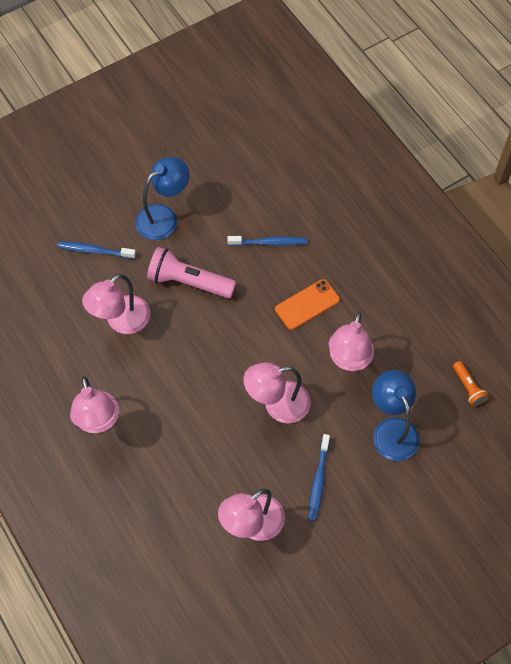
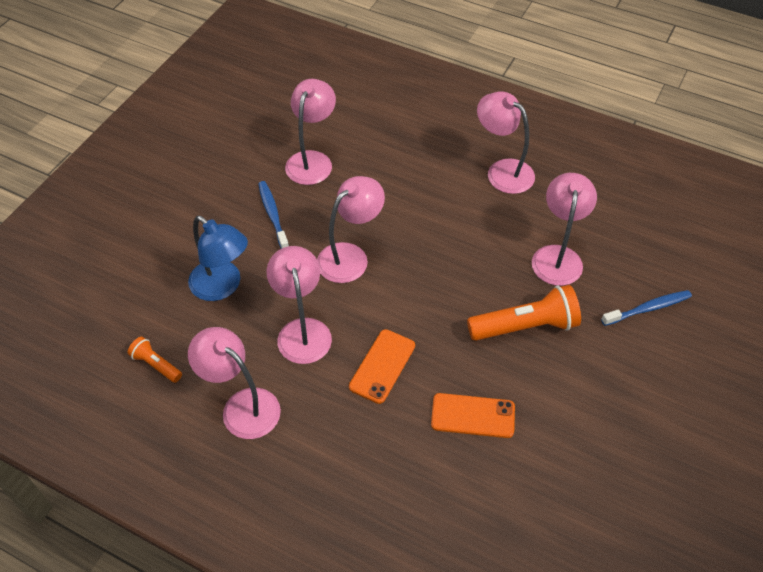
camera: 150 degrees right, 10 degrees down
blue lamp [135,157,189,240] -> none
pink flashlight [147,247,236,298] -> orange flashlight [467,285,581,341]
blue toothbrush [227,236,307,246] -> orange phone [431,393,515,438]
none -> pink lamp [188,327,281,439]

